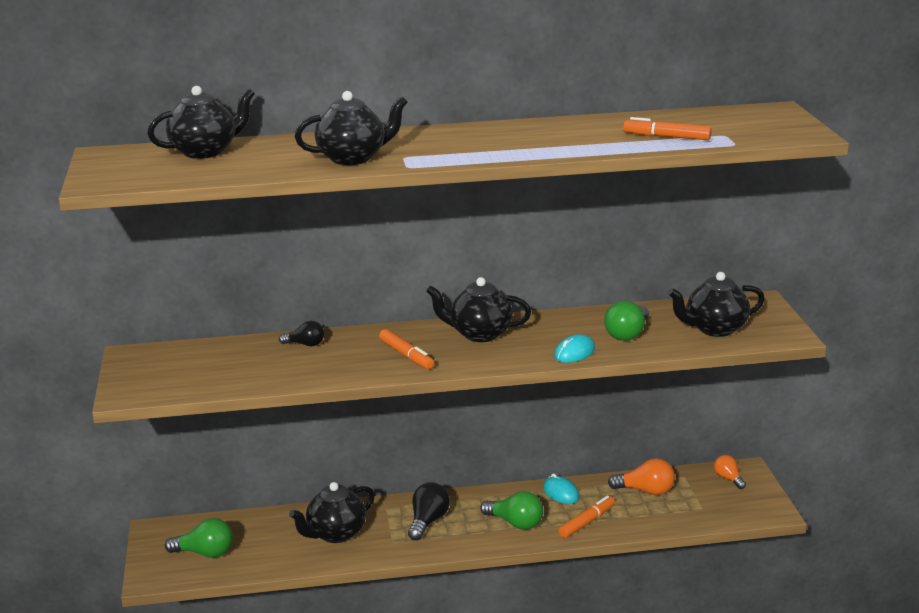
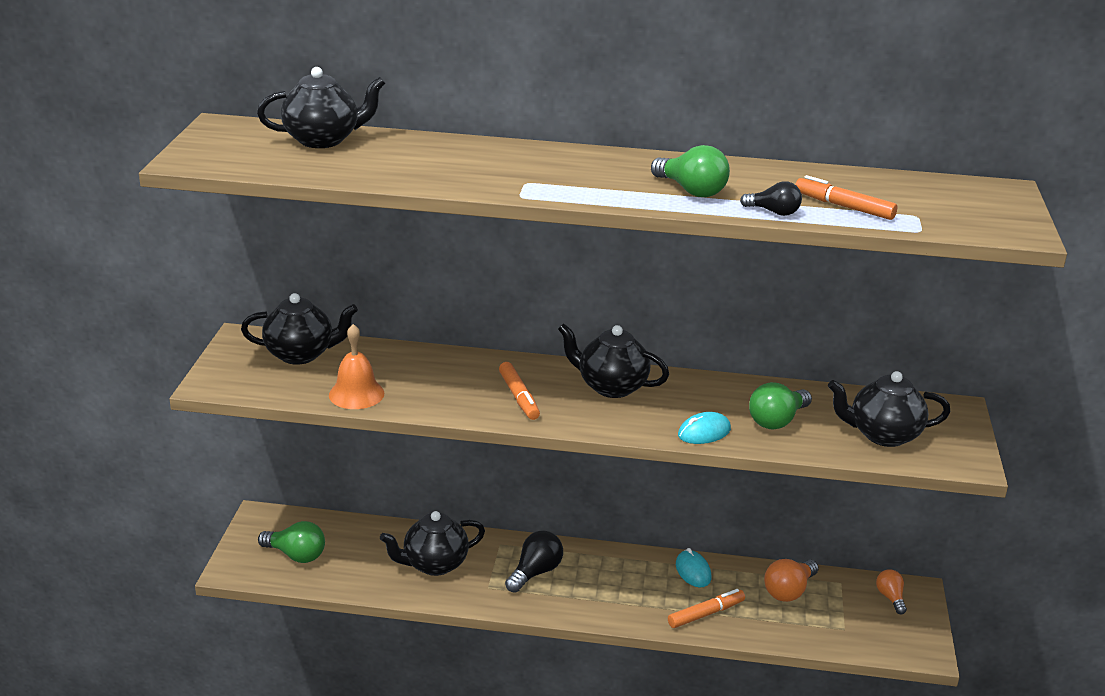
camera: 15 degrees right, 5 degrees up
black light bulb [279,321,324,346] -> black light bulb moved to [740,181,802,216]
black teapot [295,91,408,165] -> black teapot moved to [241,293,358,365]
green light bulb [480,491,543,530] -> green light bulb moved to [651,145,730,197]
orange light bulb [608,458,675,495] -> orange light bulb turned 105 degrees clockwise [764,559,819,602]
none -> orange bell [329,324,384,409]

